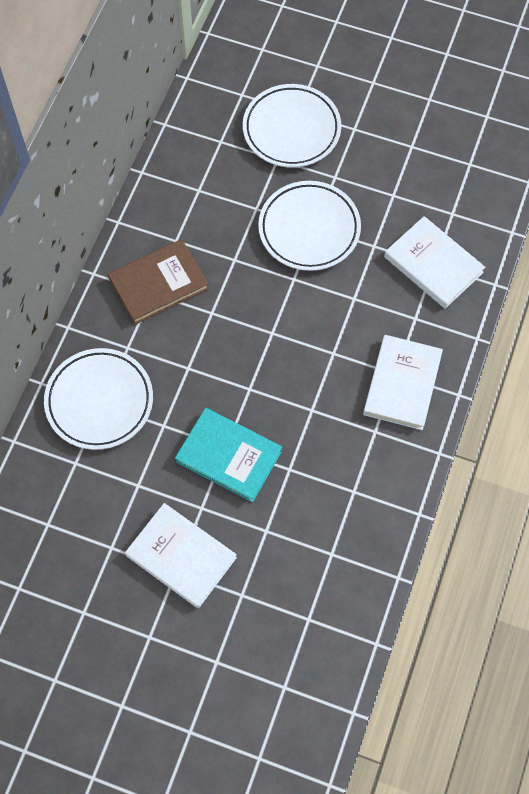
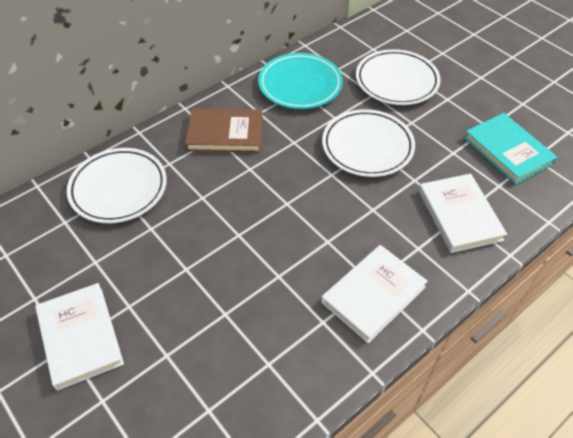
camera: 30 degrees right, 15 degrees down
turquoise book [175,408,282,502] -> turquoise book moved to [464,113,557,185]
none -> turquoise plate [258,53,343,109]

